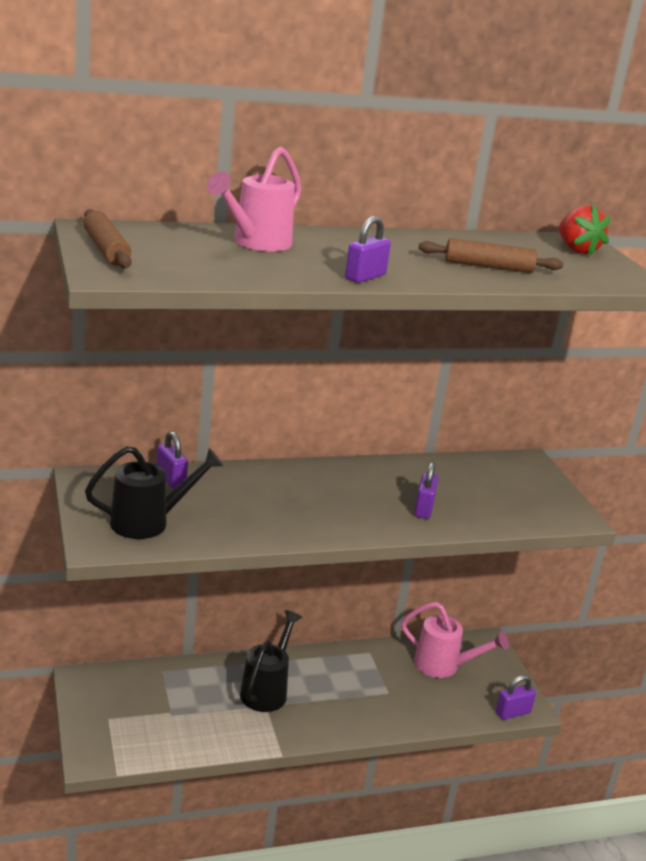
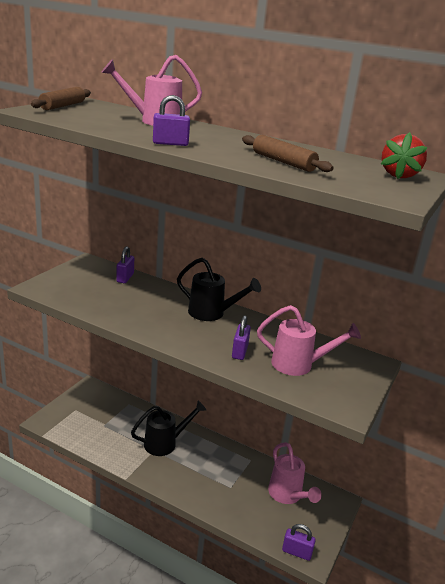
camera: 45 degrees right, 0 degrees up
black watering can [85,446,223,539] -> black watering can moved to [177,258,261,321]
purple padlock [414,461,439,519] -> purple padlock turned 45 degrees counterclockwise [232,315,251,360]
none -> pink watering can [257,305,361,376]

